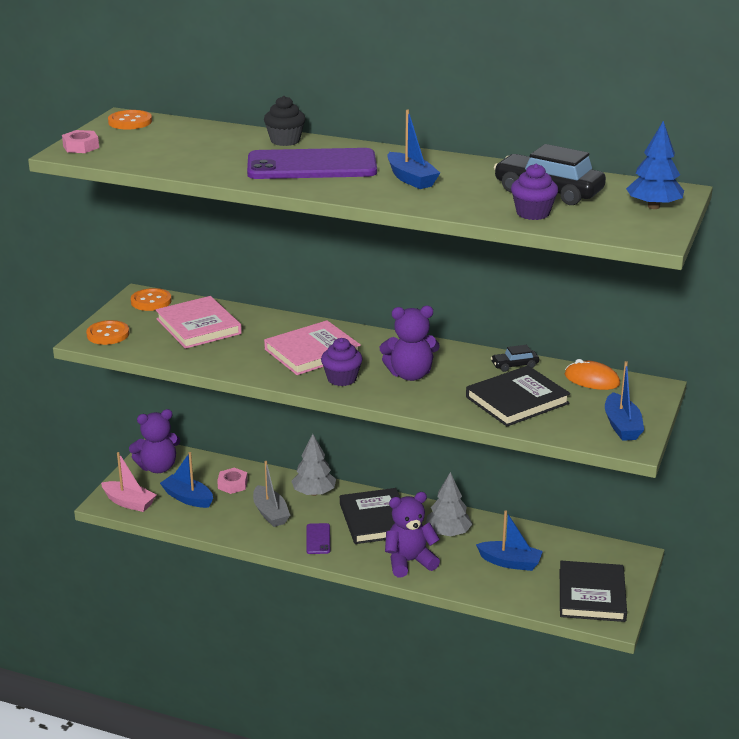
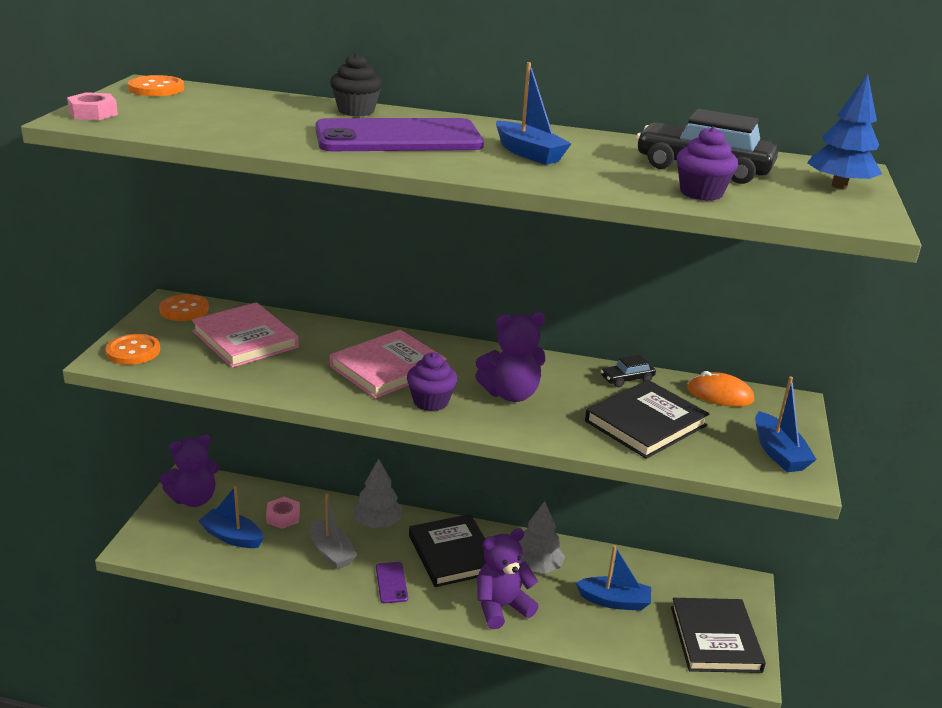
camera: 10 degrees left, 0 degrees up
pink boat [101,452,156,512] -> none

